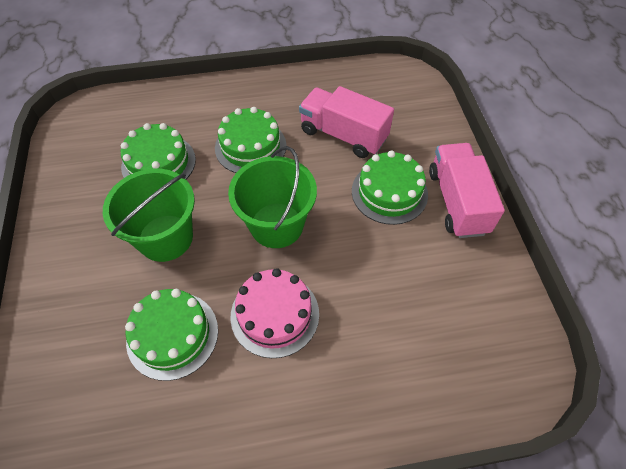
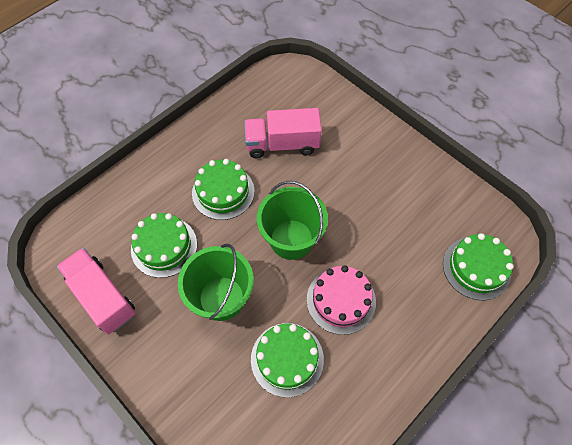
camera: 35 degrees left, 5 degrees up
green cake [352,150,428,225] -> green cake moved to [443,233,514,300]
pink truck [429,143,505,238] -> pink truck moved to [57,248,136,334]

